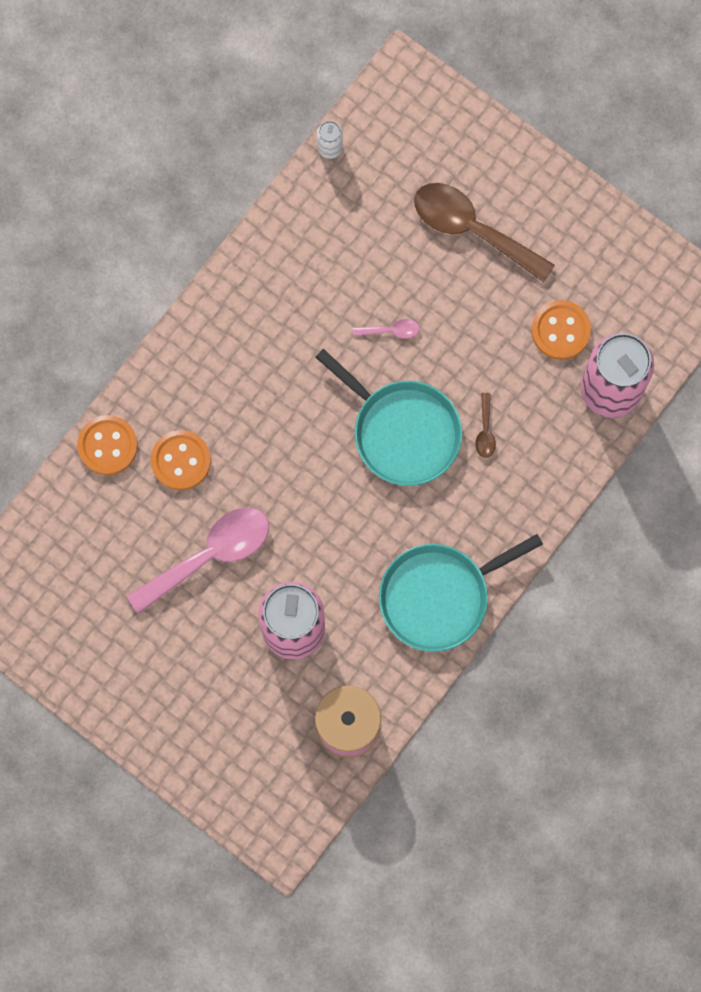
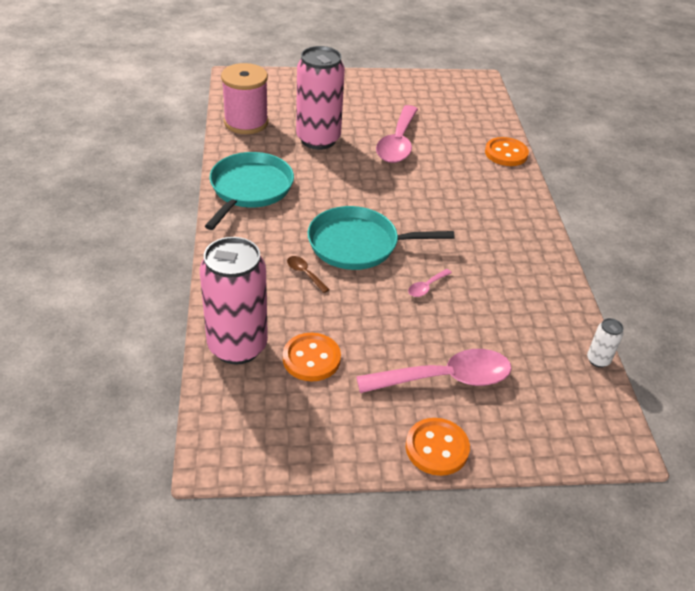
camera: 135 degrees right, 35 degrees down
orange button [151,430,211,490] -> orange button moved to [406,418,470,476]
brown spoon [414,183,555,282] -> pink spoon [356,349,512,393]

